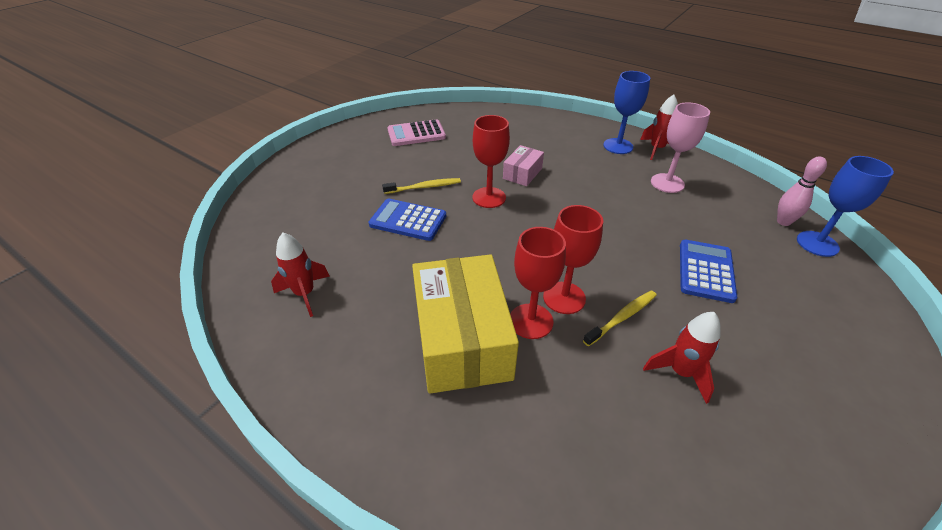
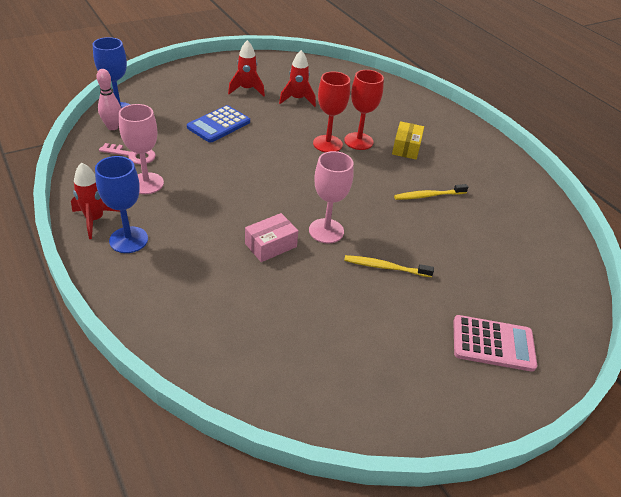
camera: 160 degrees left, 0 degrees up
red rocket [271,232,330,317] -> red rocket moved to [228,40,265,97]
blue calculator [369,199,446,241] -> none
pink calculator [387,119,446,146] -> pink calculator moved to [453,315,537,372]
yellow box [412,254,519,394] -> yellow box [392,121,424,160], size x0.47
red goblet [472,115,510,208] -> pink goblet [309,151,354,243]
yellow toothbrush [583,290,657,346] -> yellow toothbrush moved to [394,184,468,200]
none -> pink key [99,143,156,164]

